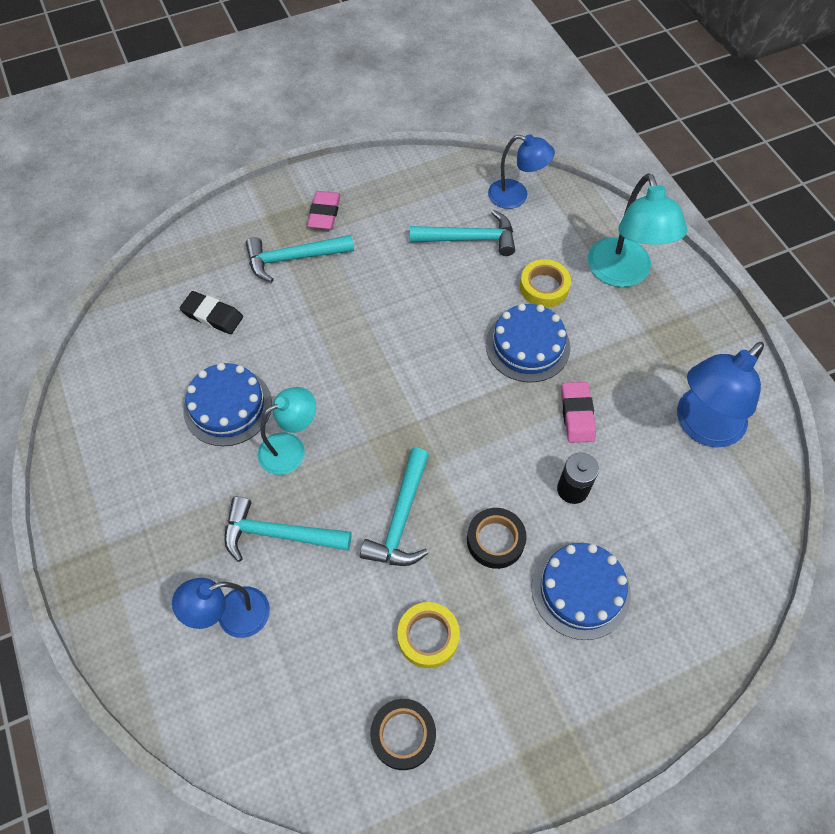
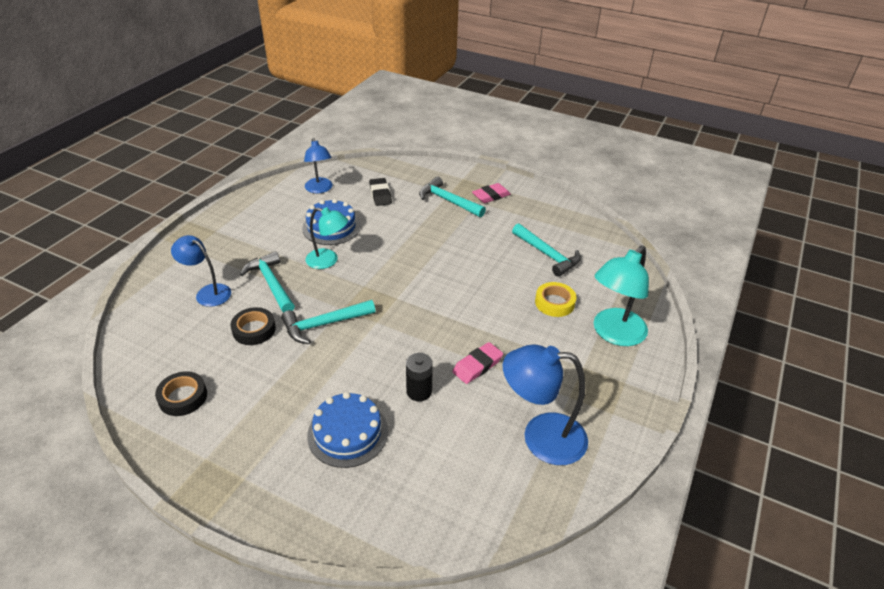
camera: 50 degrees right, 20 degrees down
yellow tape [397,602,460,668] -> none
black tape [467,508,527,569] -> black tape moved to [231,307,276,345]
blue cake [486,303,570,382] -> none
blue lamp [488,134,555,209] -> blue lamp moved to [304,138,333,193]

